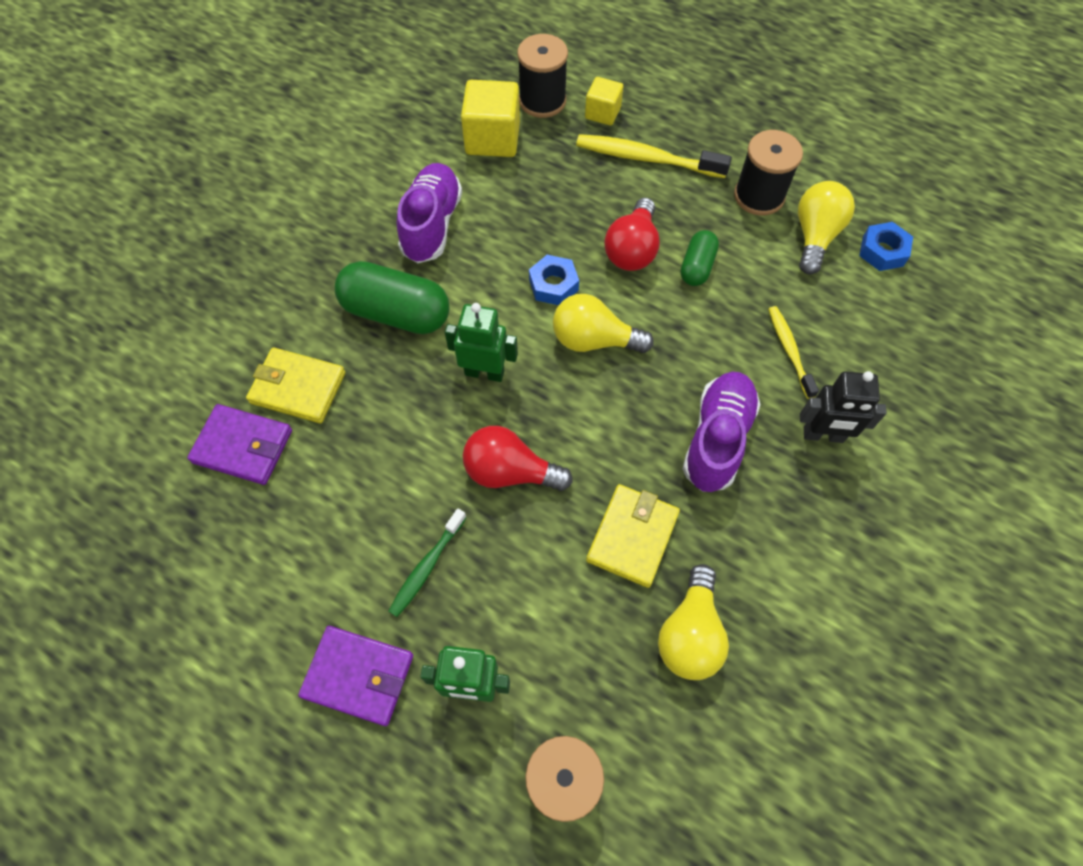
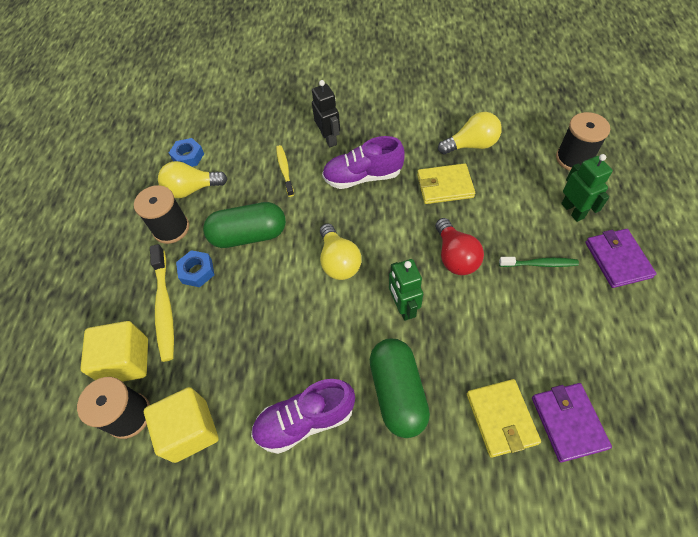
camera: 115 degrees left, 5 degrees down
blue nut [529,255,579,305] -> blue nut moved to [176,250,214,287]
yellow cube [585,77,623,126] -> yellow cube [80,321,148,382], size x1.68
red light bulb [604,198,660,271] -> none
green capsule [681,230,719,286] -> green capsule [203,202,286,248], size x1.80
yellow toothbrush [768,306,819,399] -> yellow toothbrush turned 120 degrees clockwise [276,145,294,197]

